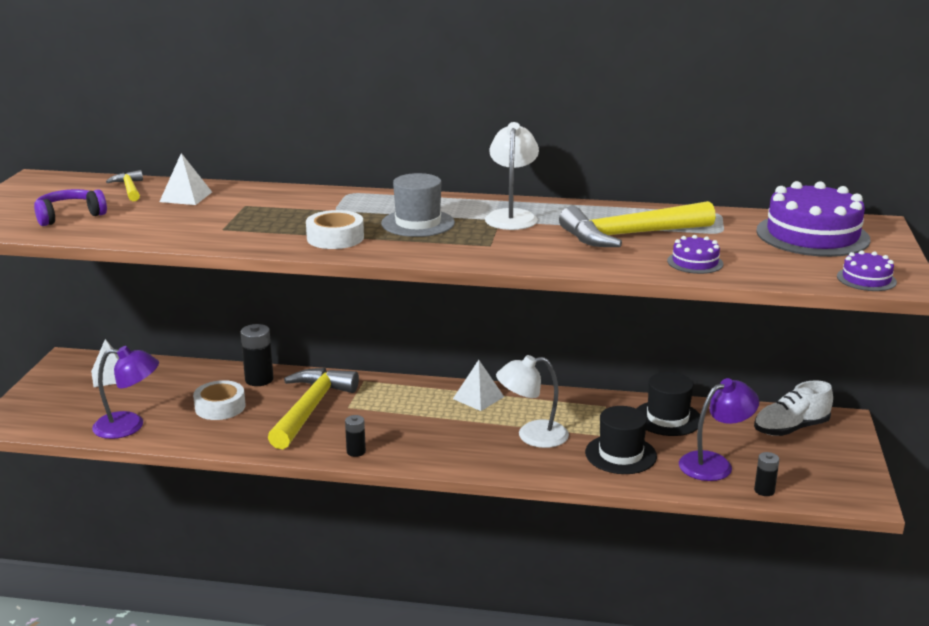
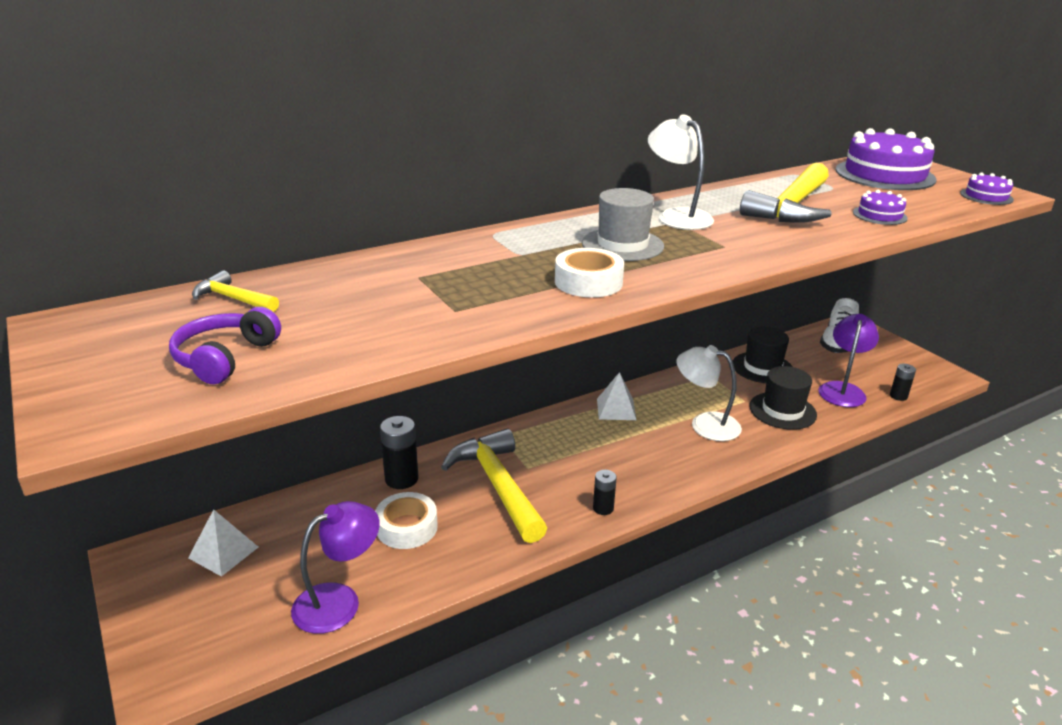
camera: 40 degrees left, 5 degrees up
white pyramid [159,153,212,205] -> none
white lamp [496,355,569,448] -> white lamp turned 75 degrees clockwise [677,345,742,441]

